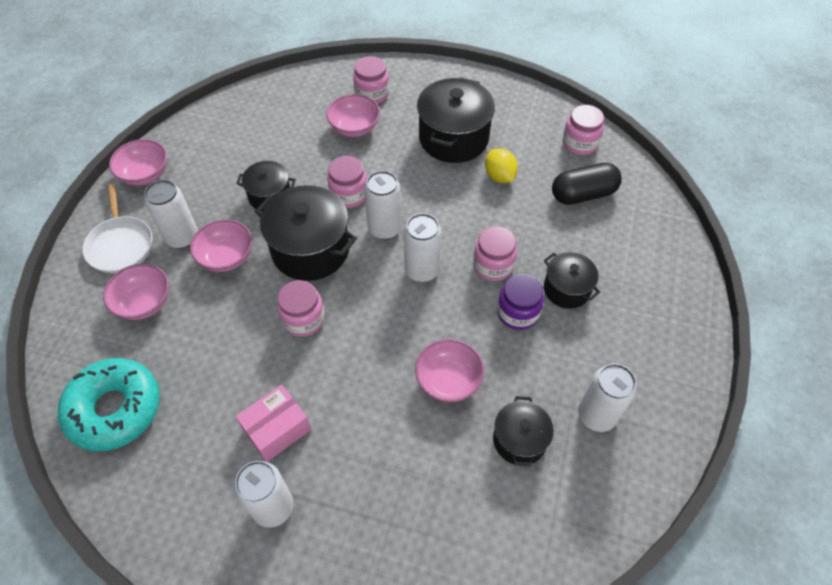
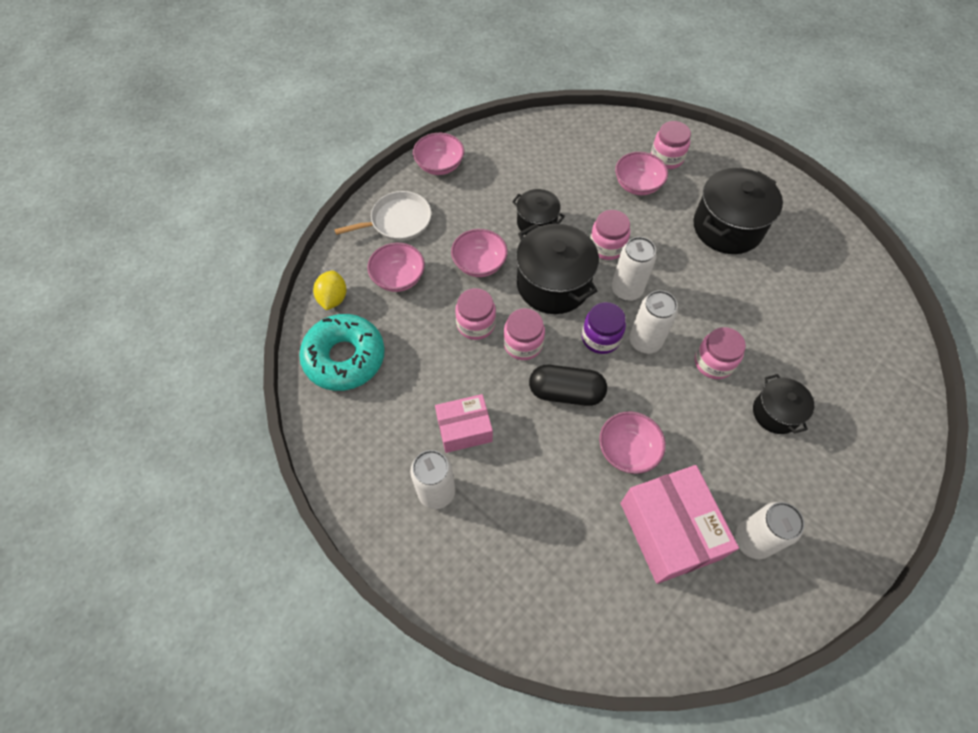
camera: 25 degrees right, 5 degrees up
white pan [82,184,152,273] -> white pan turned 120 degrees counterclockwise [334,191,431,241]
white can [144,180,198,249] -> none
yellow lemon [485,148,518,183] -> yellow lemon moved to [313,270,347,310]
black pot [493,396,554,466] -> pink box [621,465,739,584]
purple jar [497,274,544,330] -> purple jar moved to [582,302,626,354]
black capsule [552,163,622,205] -> black capsule moved to [529,365,607,406]
pink jar [563,105,604,155] -> pink jar moved to [455,288,496,340]

